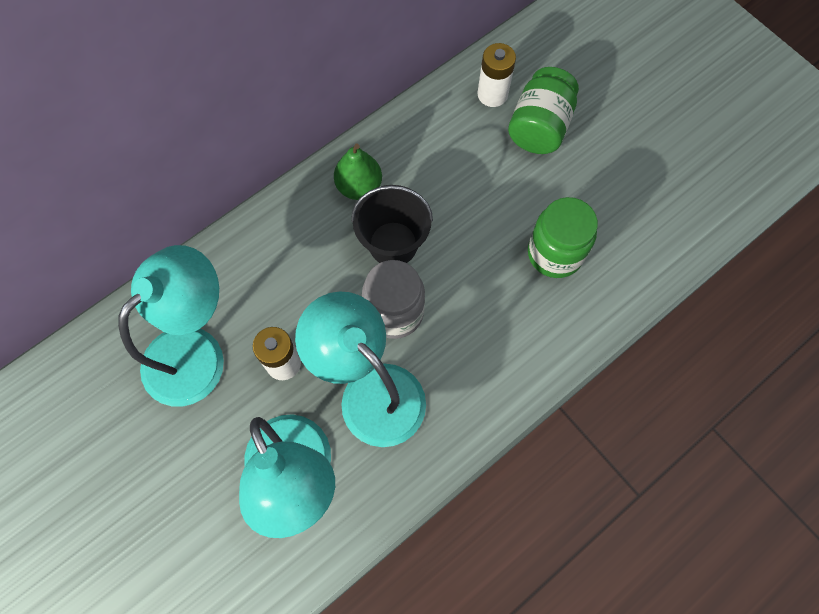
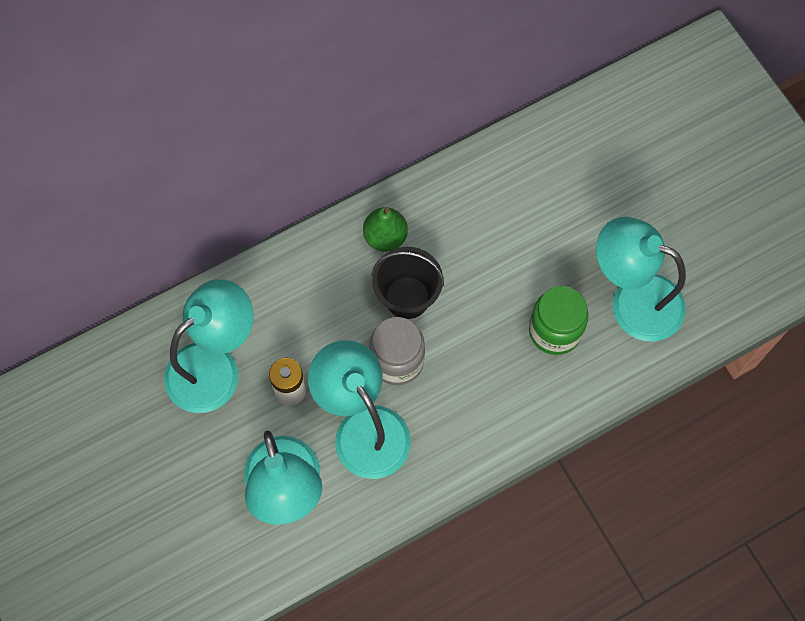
camera: 10 degrees right, 0 degrees up
white battery [477,43,516,107] -> none
green jar [508,67,579,154] -> none
none -> turquoise lamp [596,217,686,341]

